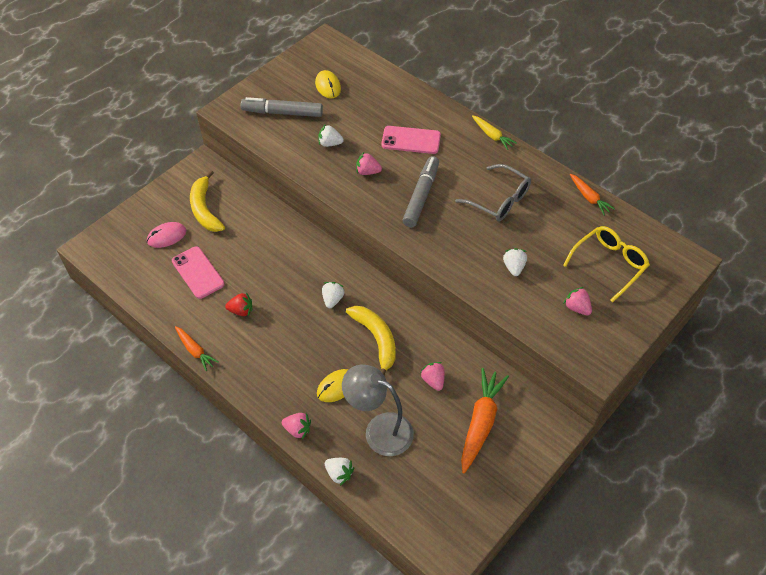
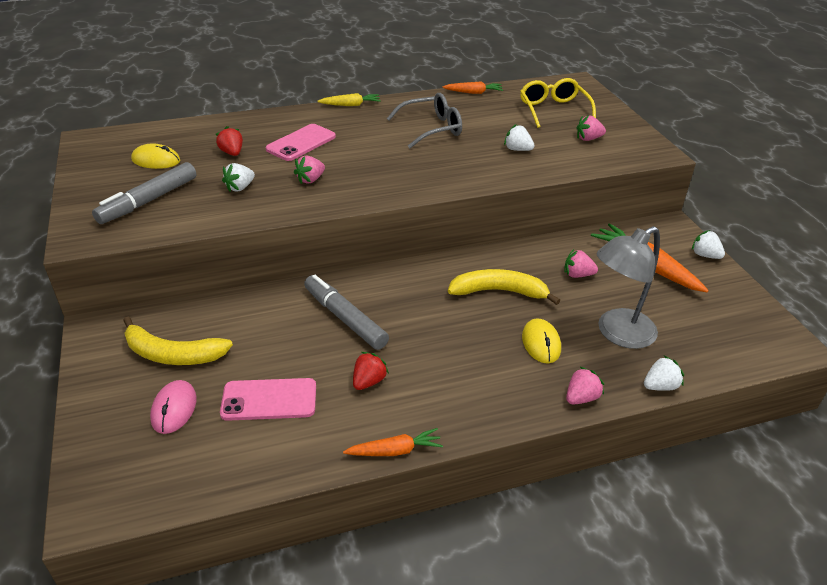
camera: 60 degrees left, 15 degrees down
white strawberry [322,282,345,308] -> white strawberry moved to [692,230,725,259]
grey marker [402,156,439,227] -> grey marker moved to [304,275,389,350]
none -> red strawberry [216,126,243,156]

